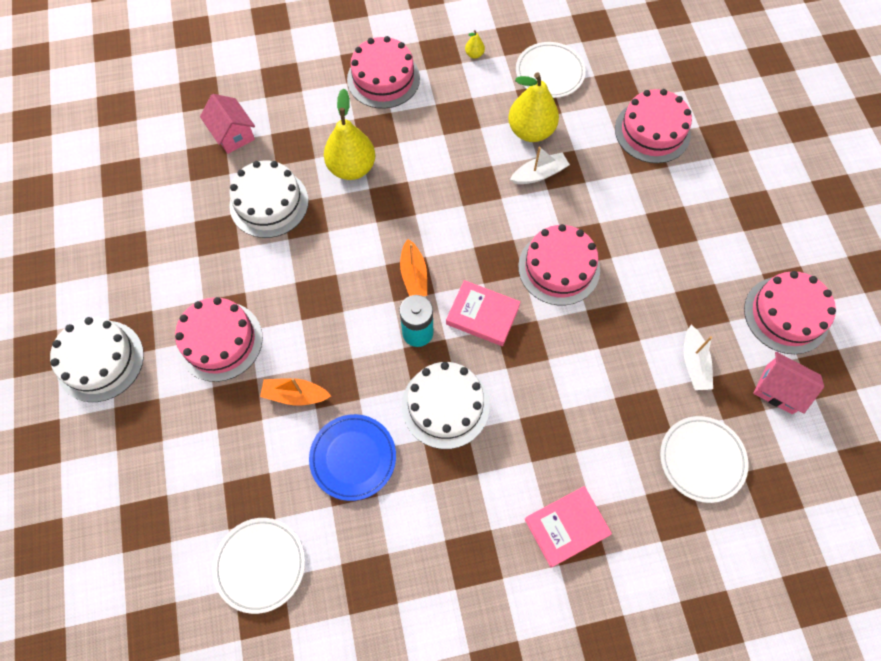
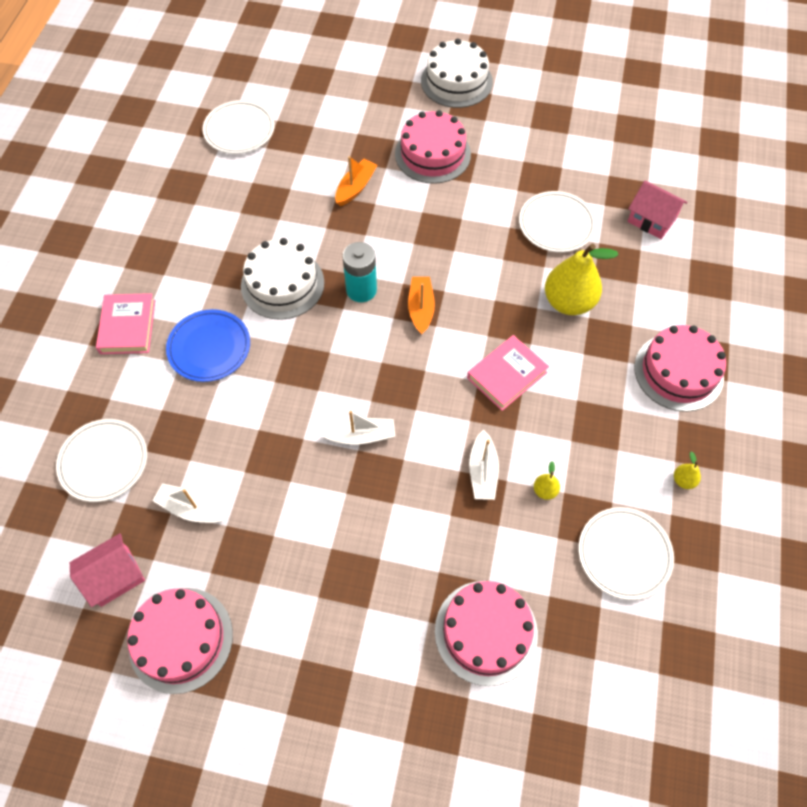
camera: 115 degrees right, 5 degrees down
pink house [200,94,255,154] -> pink house turned 45 degrees clockwise [628,181,688,239]
white cake [229,161,309,238] -> white plate [519,191,596,252]
blue plate [309,414,396,501] -> blue plate moved to [166,309,250,382]
orange boat [400,239,427,296] -> orange boat turned 75 degrees clockwise [408,277,435,335]
pink book [446,280,521,346] -> pink book moved to [467,335,549,411]
yellow pear [508,73,559,142] -> yellow pear [534,461,560,500], size x0.42
pink cake [518,224,600,305] -> white boat [321,411,396,445]

